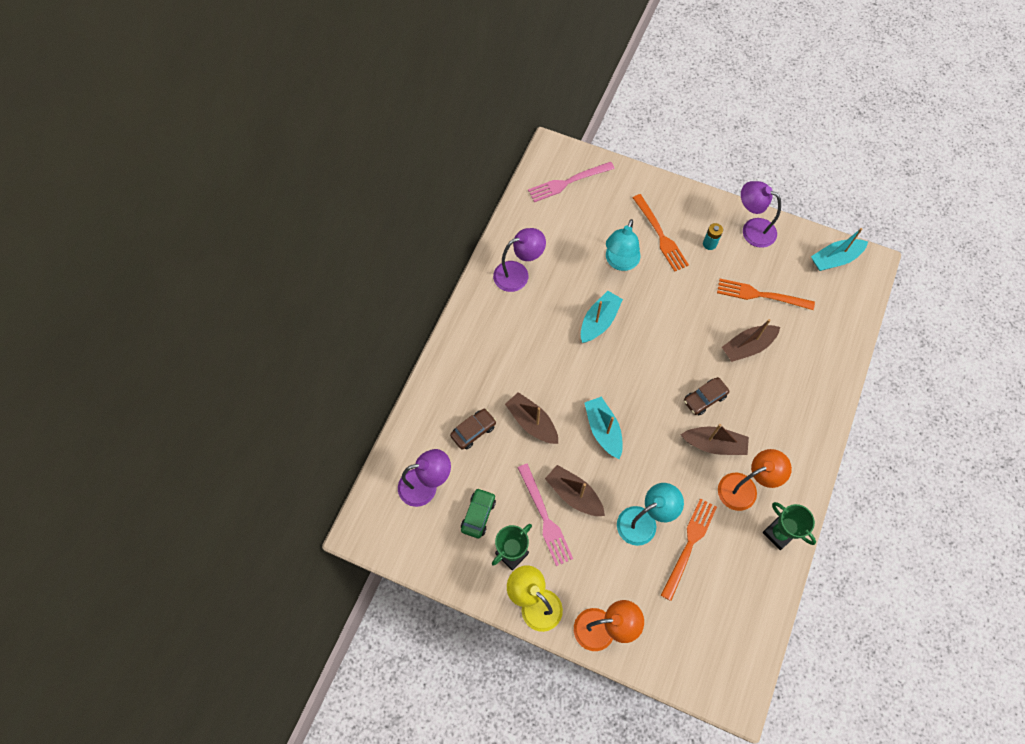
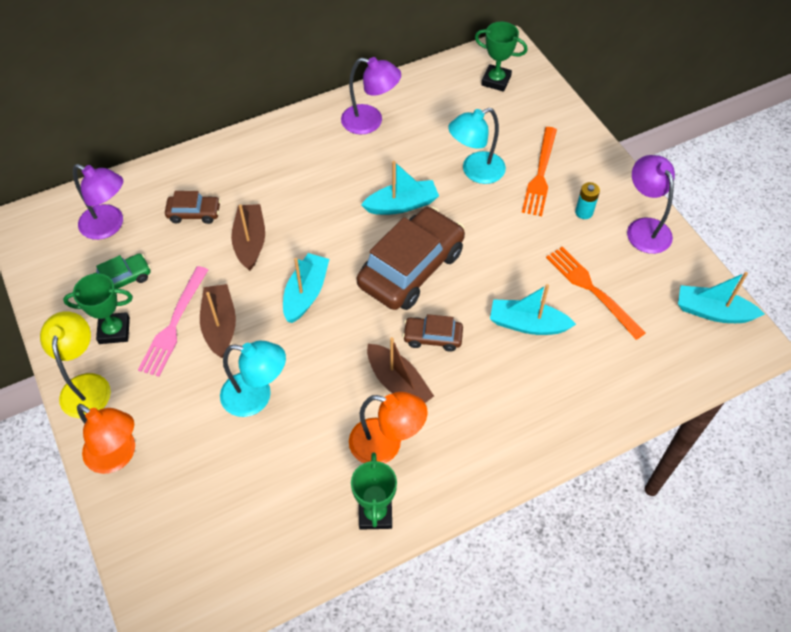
camera: 40 degrees right, 10 degrees down
pink fork [528,162,615,202] -> green trophy [475,22,528,92]
orange fork [661,498,717,601] -> none
brown boat [722,319,780,362] -> turquoise boat [490,284,576,335]
none -> brown car [357,207,465,310]

